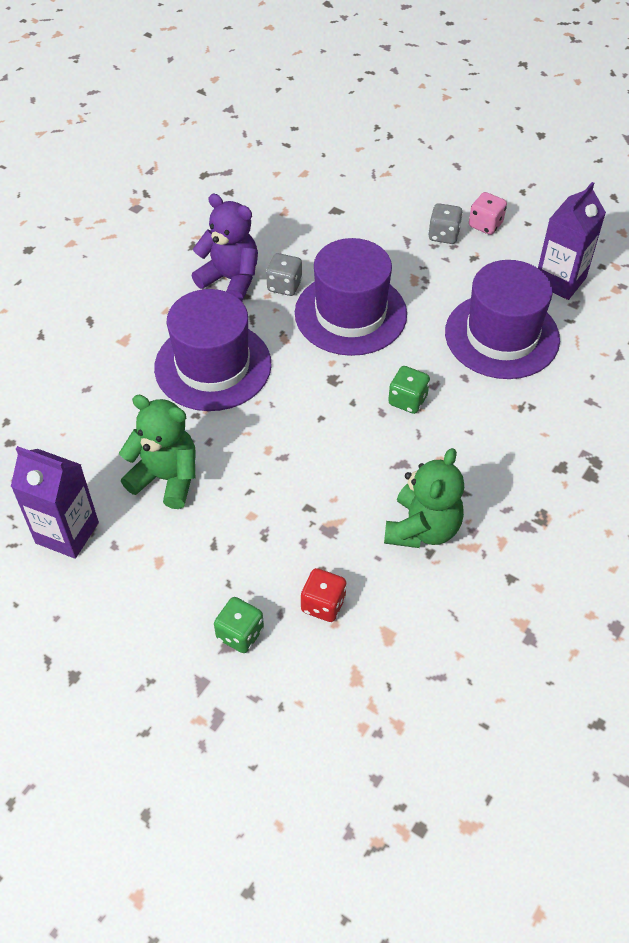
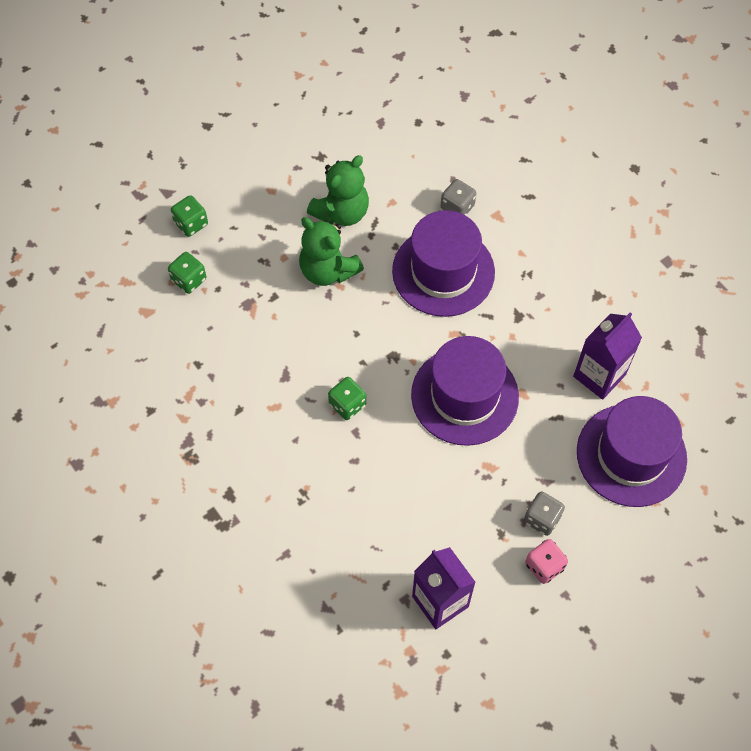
camera: 110 degrees right, 10 degrees up
purple carton [11,446,99,559] -> purple carton moved to [573,312,642,400]
purple teddy bear [192,194,258,302] -> none
grey dice [266,253,302,296] -> grey dice moved to [441,179,476,215]
red dice [301,568,347,622] -> green dice [168,252,206,294]
green teddy bear [384,448,464,548] -> green teddy bear moved to [299,217,364,286]
purple hat [445,260,560,379] -> purple hat moved to [577,396,687,507]

